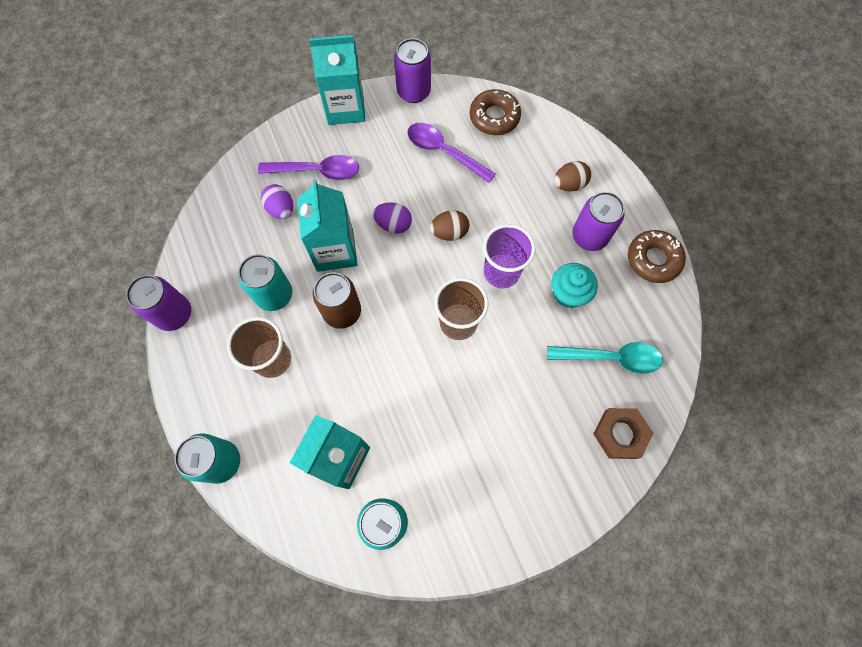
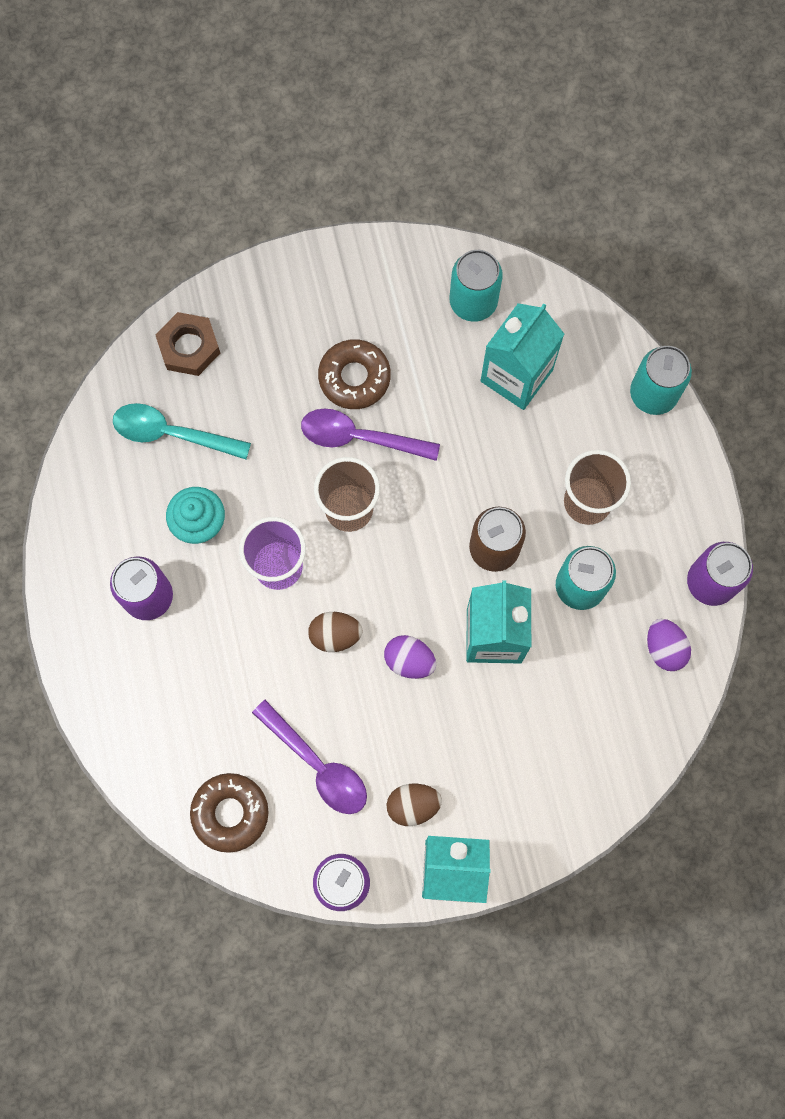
camera: 170 degrees left, 5 degrees up
purple spoon [258,155,359,180] -> purple spoon moved to [301,409,440,461]
purple egg [261,184,293,219] -> purple egg moved to [647,619,691,671]
brown egg [554,161,591,192] -> brown egg moved to [387,784,442,826]
brown donut [628,230,686,283] -> brown donut moved to [318,339,391,409]

